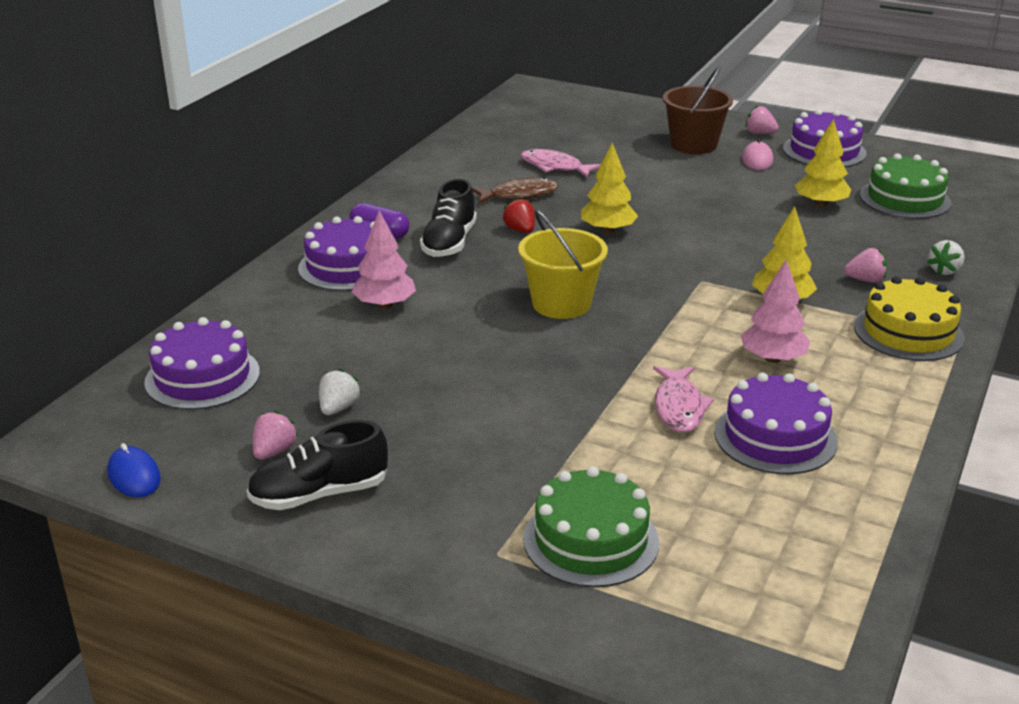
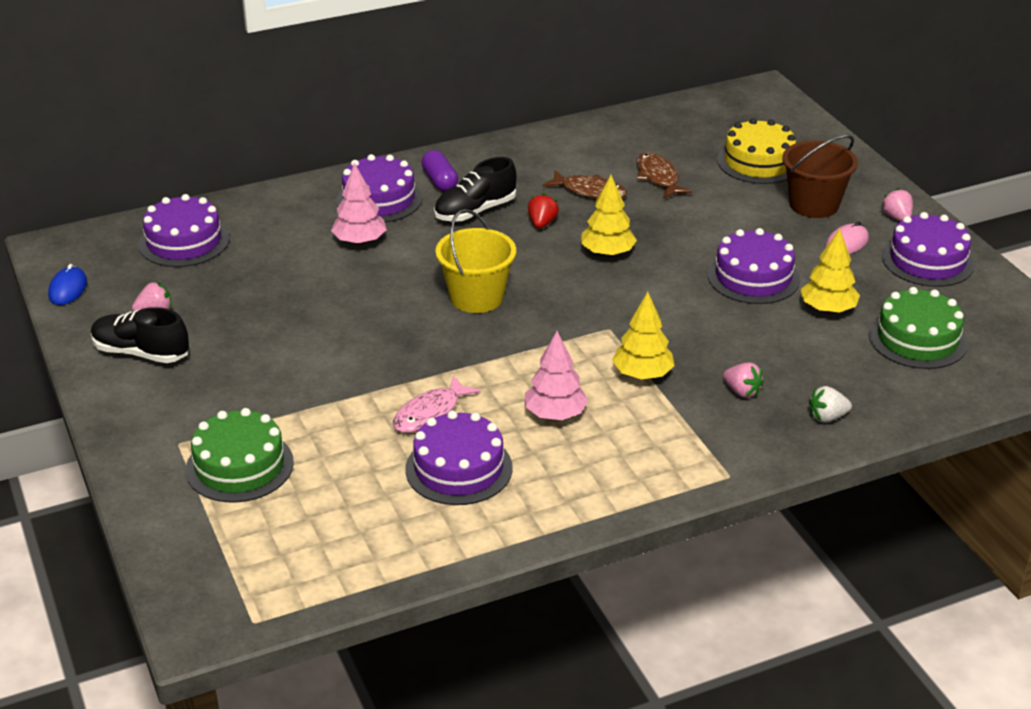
camera: 40 degrees right, 5 degrees up
white strawberry [319,368,361,415] -> none
pink fish [521,149,601,178] -> brown fish [637,152,692,199]
yellow cake [854,276,965,361] -> yellow cake moved to [717,118,796,184]
none -> purple cake [708,228,800,304]

